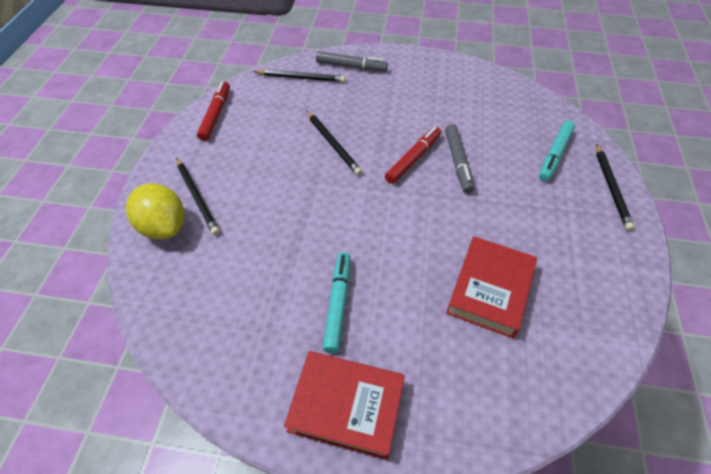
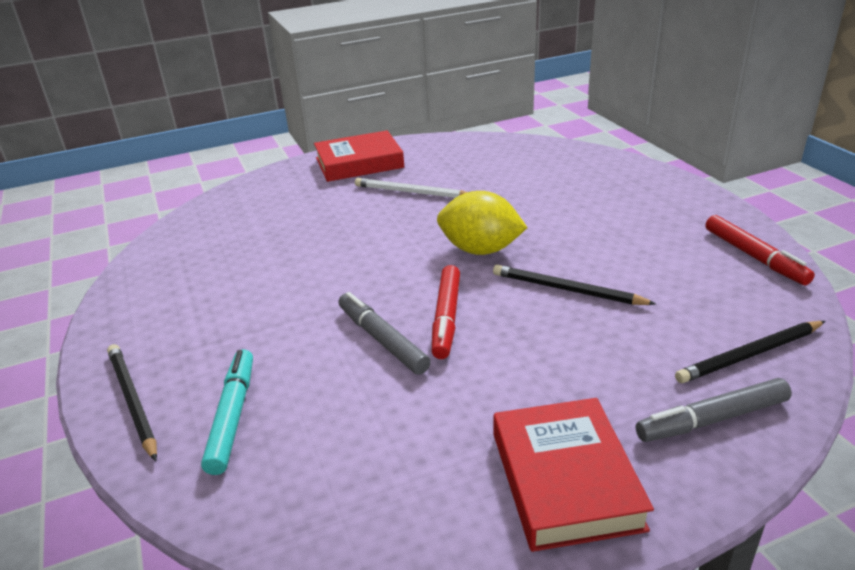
camera: 150 degrees right, 20 degrees down
yellow lemon [126,183,185,239] -> yellow lemon moved to [437,191,528,255]
black pencil [176,158,220,235] -> none
turquoise marker [323,252,350,353] -> white pencil [355,178,467,198]
red book [446,236,537,338] -> red book moved to [494,398,654,552]

